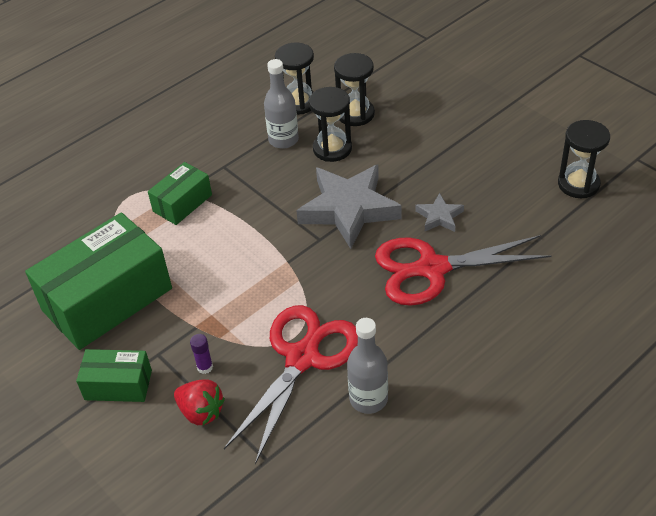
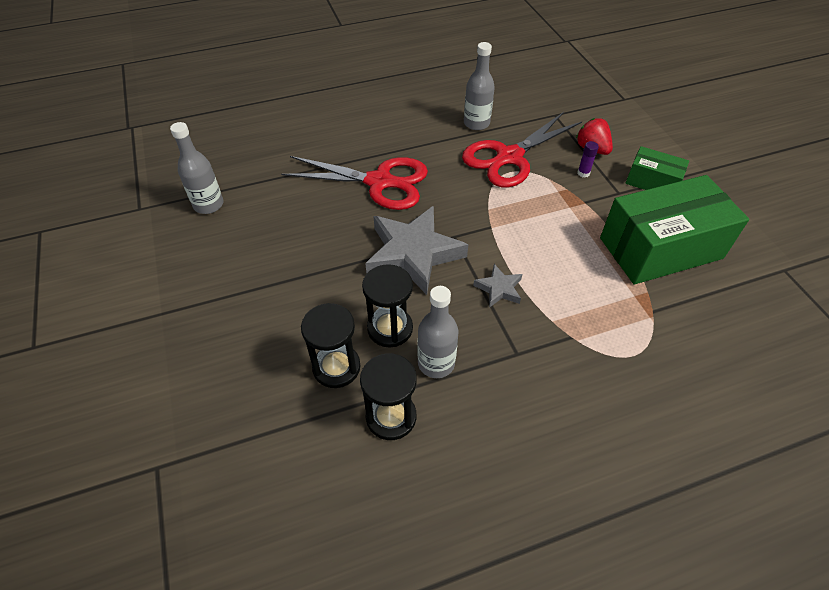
camera: 160 degrees left, 5 degrees up
green box [148,162,212,225] -> none
grey star [415,193,464,232] -> grey star moved to [473,264,522,308]
black hourglass [558,120,610,198] -> grey bottle [170,122,223,214]

